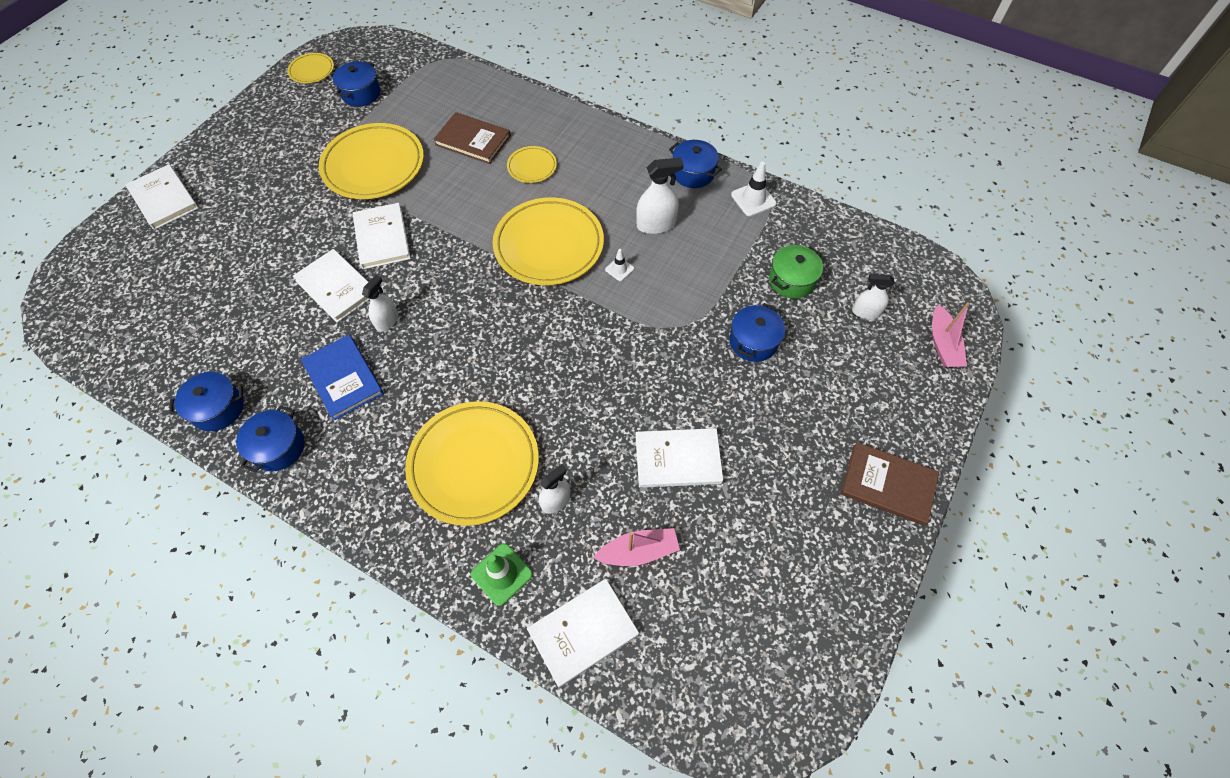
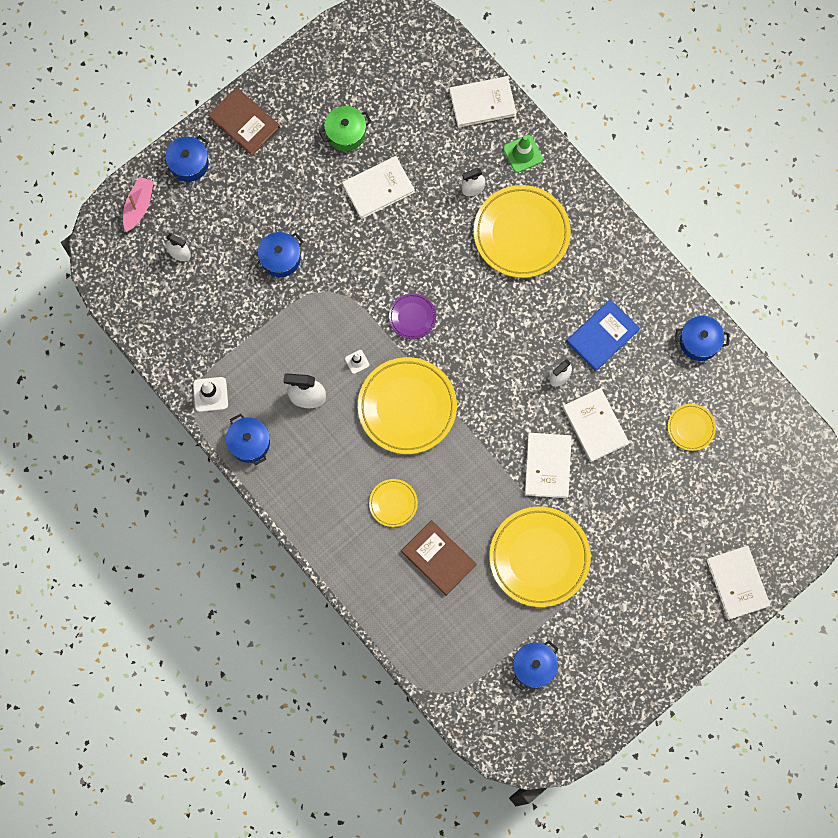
camera: 160 degrees left, 15 degrees up
blue pot [236,405,305,473] -> blue pot moved to [166,135,209,182]
yellow plate [287,53,334,83] -> yellow plate moved to [668,404,716,451]
blue book [301,335,384,420] -> blue book turned 60 degrees clockwise [566,299,640,371]
pink boat [593,528,680,566] -> none
white book [635,428,723,488] -> white book turned 45 degrees counterclockwise [342,156,415,219]
green pot [769,245,823,299] -> green pot moved to [319,106,371,151]
none -> purple plate [389,293,436,339]

